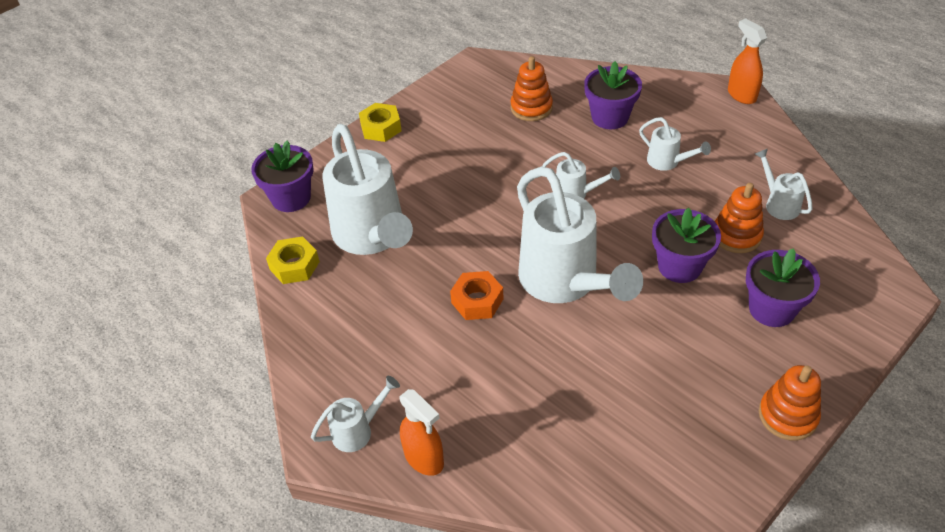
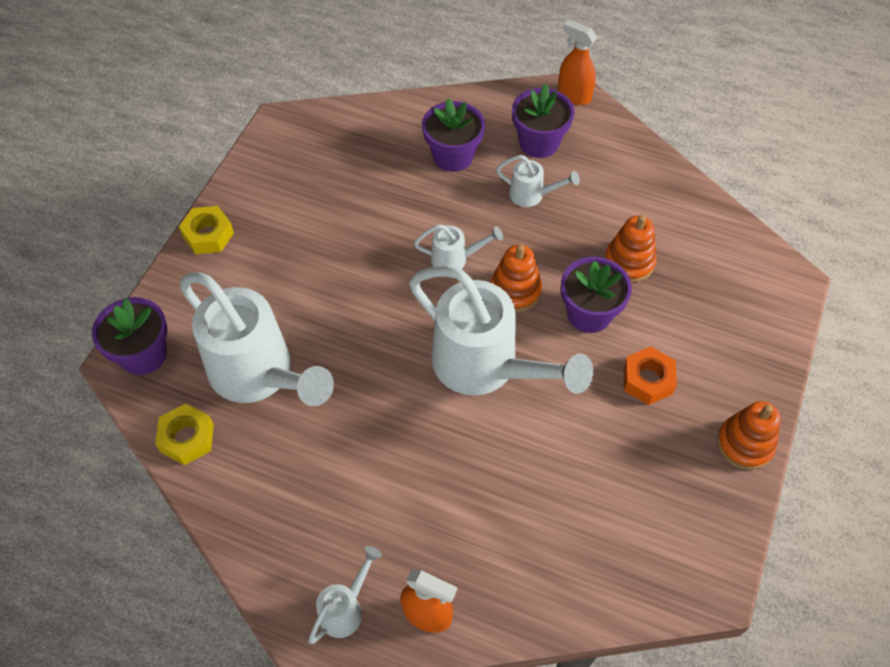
camera: 25 degrees left, 10 degrees up
orange nut [450,271,503,320] -> orange nut moved to [624,347,677,405]
orange stacking toy [510,56,553,121] -> orange stacking toy moved to [490,244,542,312]
purple flower pot [746,248,820,327] -> purple flower pot moved to [512,84,574,158]
white watering can [755,149,813,220] -> none

